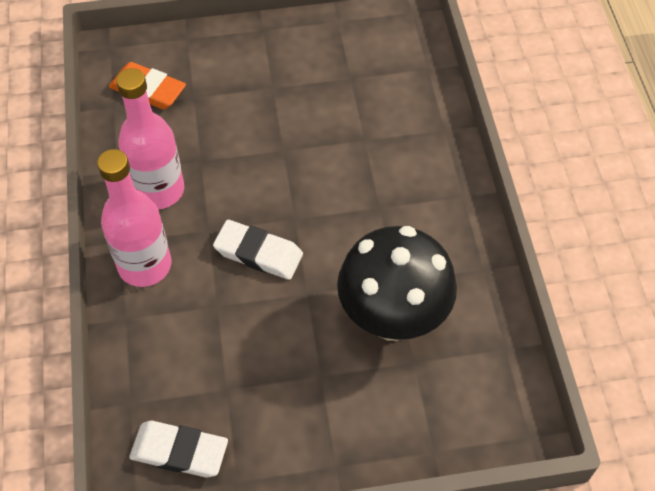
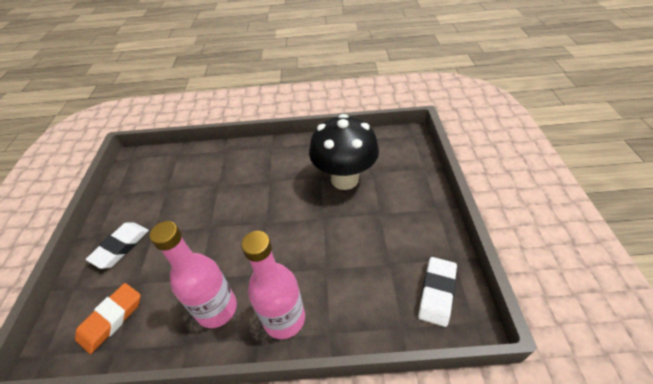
camera: 80 degrees left, 10 degrees down
white eraser [213,220,303,280] -> white eraser moved to [85,222,149,269]

